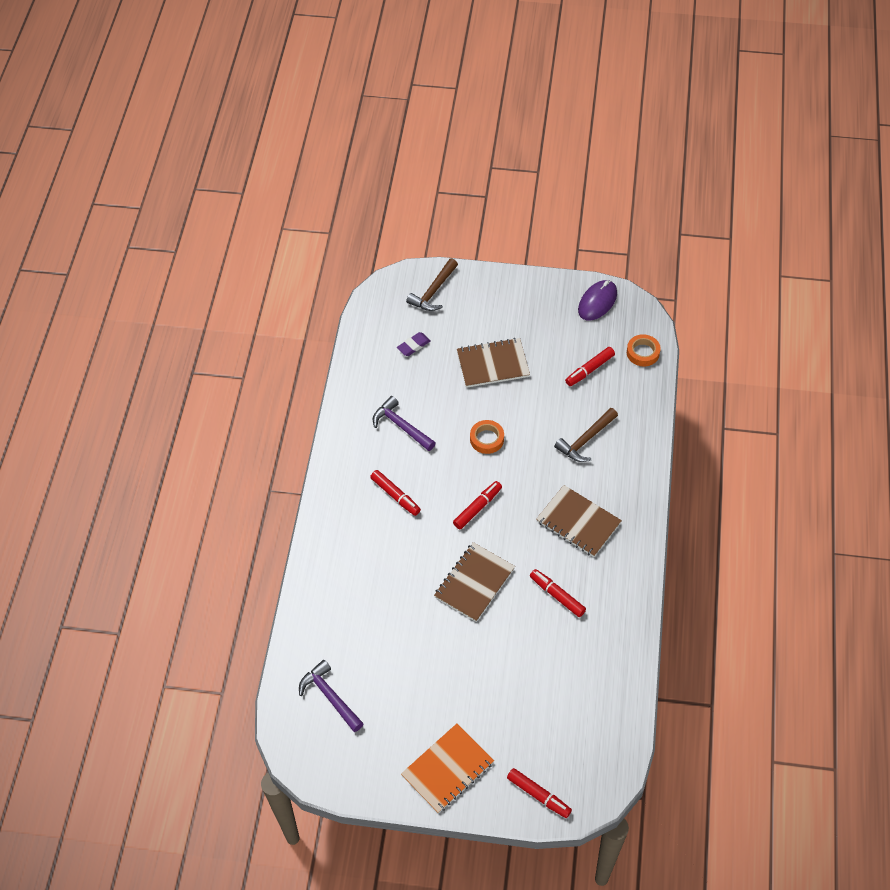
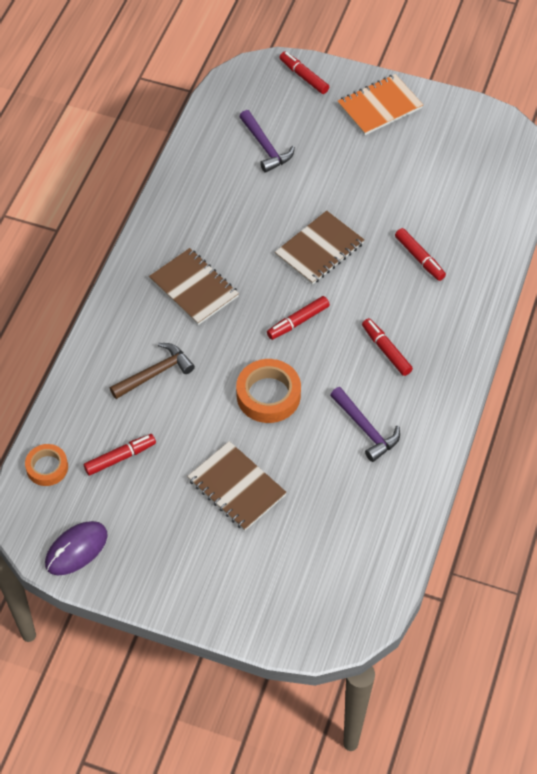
camera: 170 degrees left, 0 degrees up
purple hammer [299,660,364,732] -> purple hammer moved to [239,110,295,173]
purple eraser [397,332,431,356] -> none
brown hammer [406,258,458,311] -> none
brown notebook [457,338,530,388] -> brown notebook turned 45 degrees clockwise [187,441,287,531]
orange tape [470,420,504,454] -> orange tape [236,359,301,423], size x1.59
red marker [530,569,586,617] -> red marker moved to [395,228,446,281]

